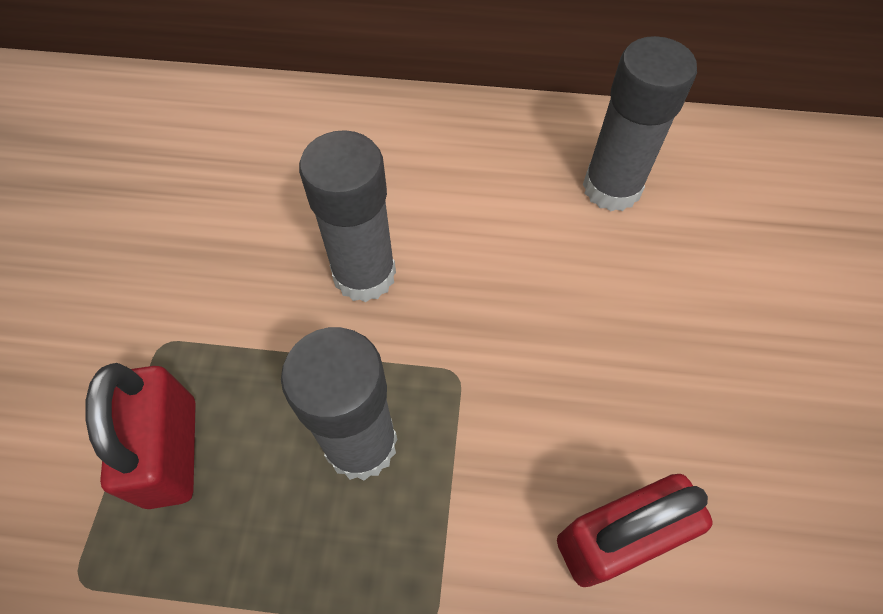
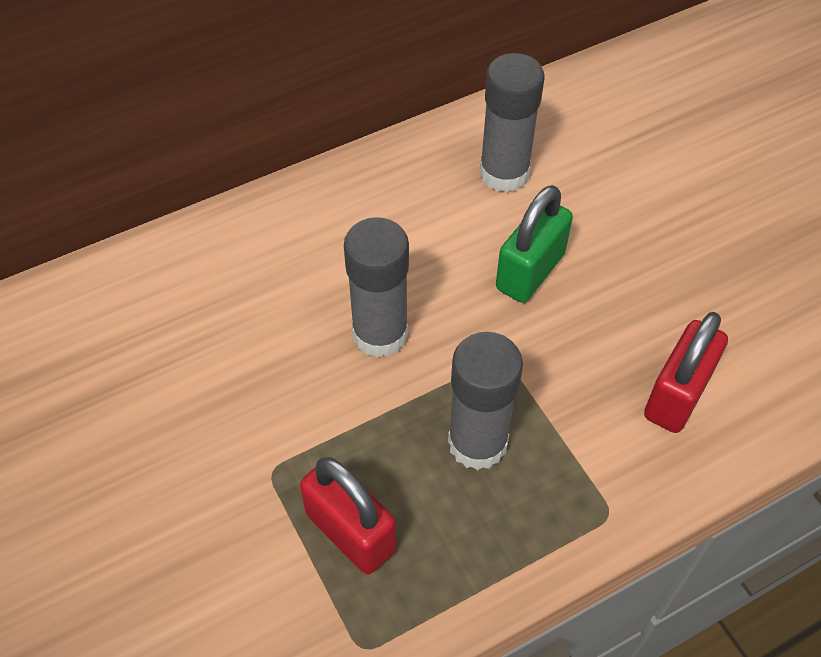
camera: 35 degrees left, 5 degrees down
none -> green padlock [496,185,573,303]

